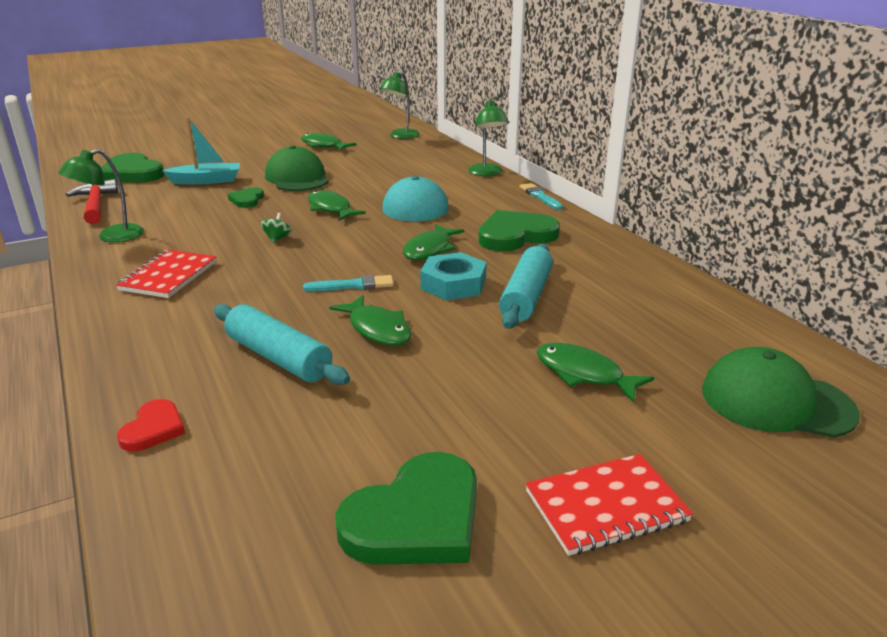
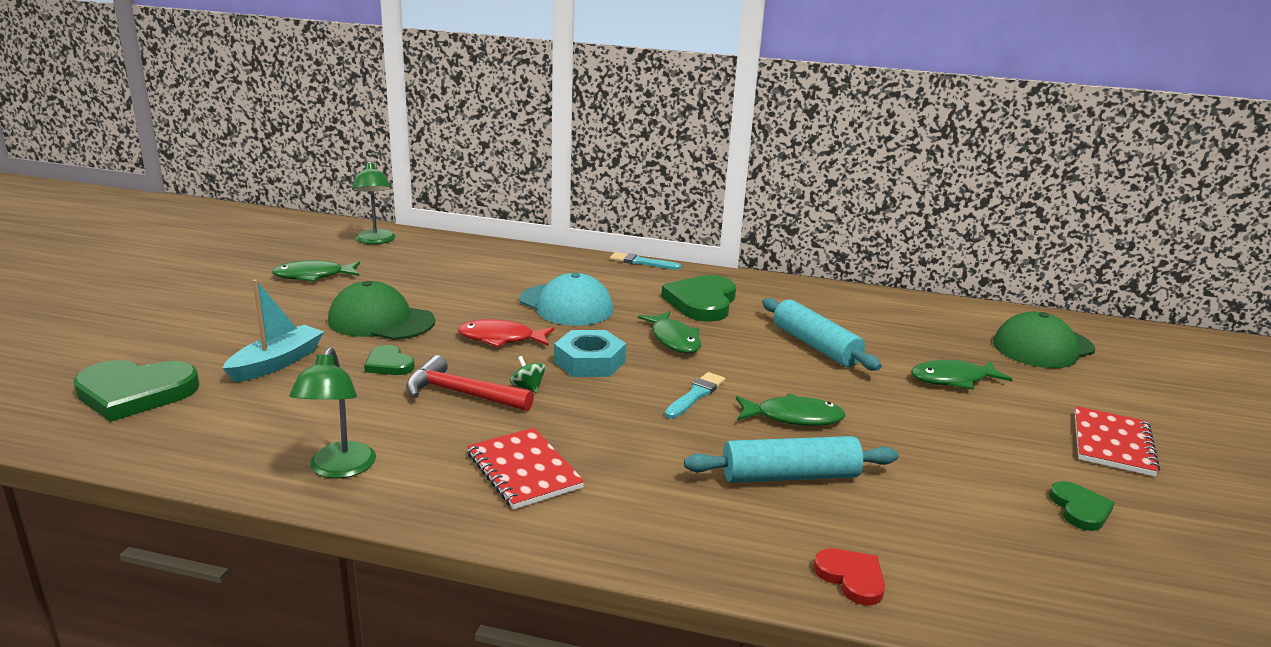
camera: 50 degrees left, 5 degrees down
red hammer [66,179,118,224] -> red hammer moved to [406,355,534,411]
green fish [308,190,366,221] -> red fish [458,319,554,347]
green heart [336,452,477,565] -> green heart [1049,481,1115,531], size x0.53
turquoise nut [420,252,487,300] -> turquoise nut moved to [554,330,626,377]
green lamp [468,99,509,176] -> none

